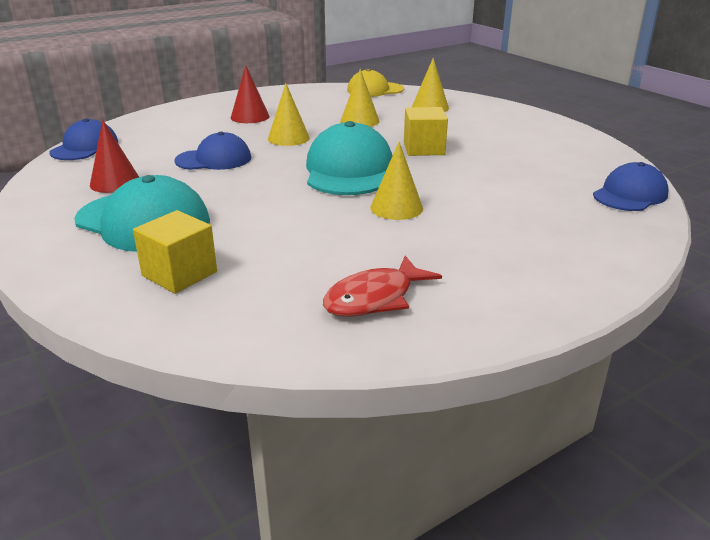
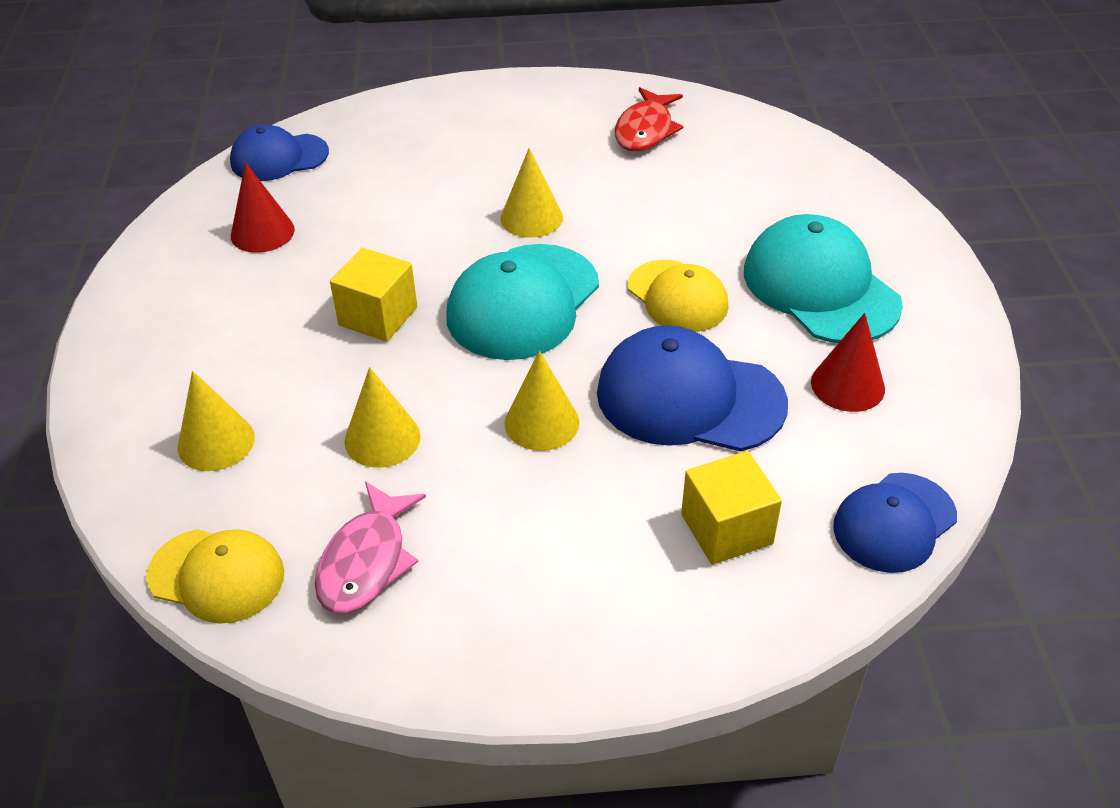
camera: 150 degrees left, 15 degrees up
yellow cube [133,210,217,294] -> yellow cube moved to [681,451,782,565]
blue cap [174,132,251,170] -> blue cap [597,325,788,451], size x1.56
red cone [231,66,270,123] -> red cone moved to [231,162,295,253]
red fish [323,256,442,317] -> red fish turned 120 degrees clockwise [615,87,683,151]
none -> pink fish [315,481,426,613]
none -> yellow cap [628,260,728,332]

